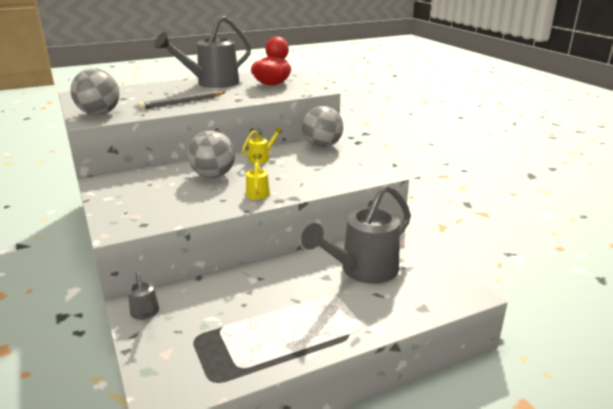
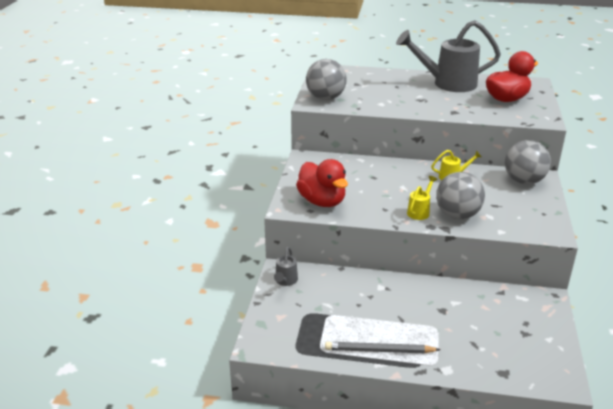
camera: 35 degrees right, 5 degrees up
grey pencil [139,91,225,109] -> grey pencil moved to [325,342,441,353]
grey ball [187,130,235,178] -> grey ball moved to [436,172,485,219]
grey watering can [301,184,411,284] -> none
none -> red duck [296,159,348,207]

